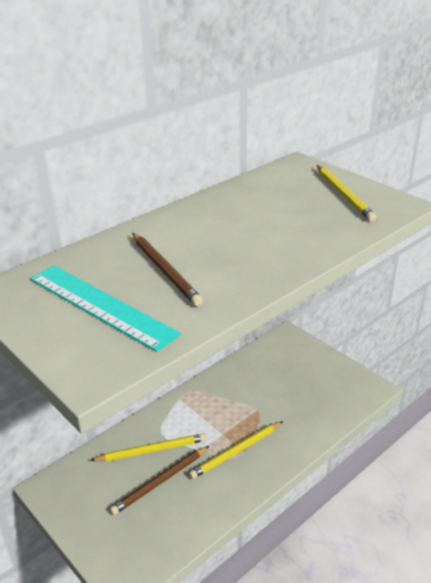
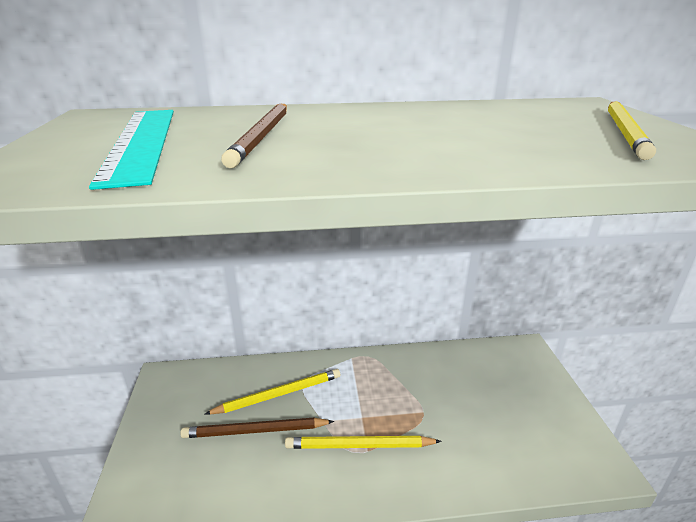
camera: 35 degrees right, 5 degrees down
yellow pencil [90,433,206,461] -> yellow pencil turned 45 degrees counterclockwise [205,369,340,414]

